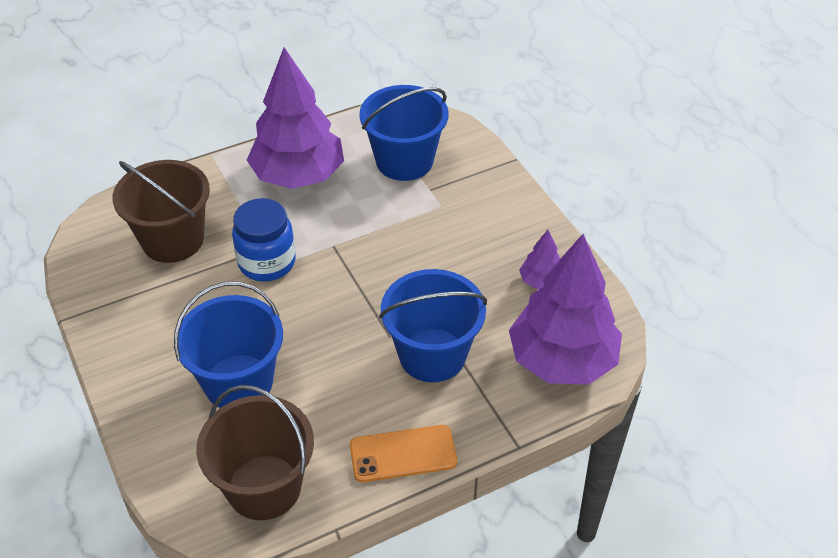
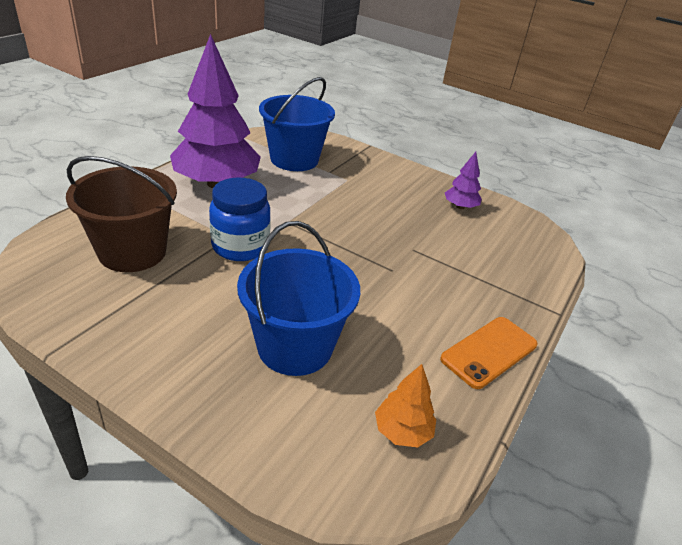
camera: 35 degrees left, 10 degrees down
brown bucket [196,385,314,520] -> orange tree [375,364,436,447]
blue bucket [379,269,487,382] -> none
purple tree [509,234,622,385] -> none

